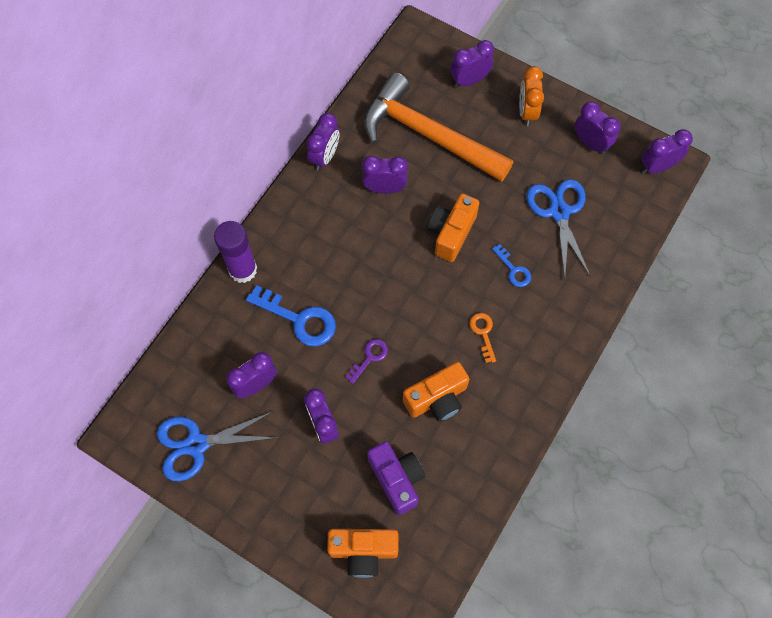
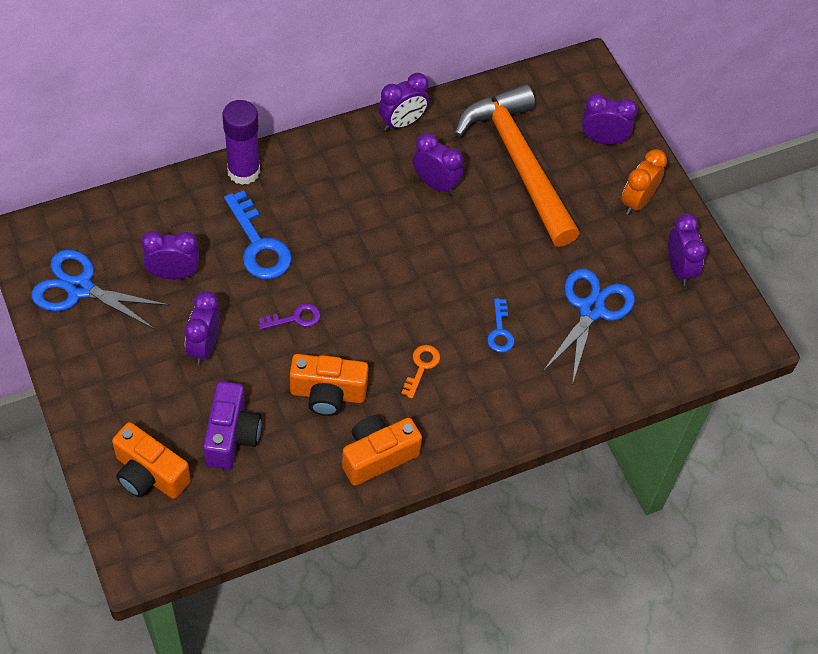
camera: 30 degrees right, 10 degrees down
orange camera [427,194,479,262] -> orange camera moved to [342,415,422,486]
purple clock [642,129,693,174] -> none

